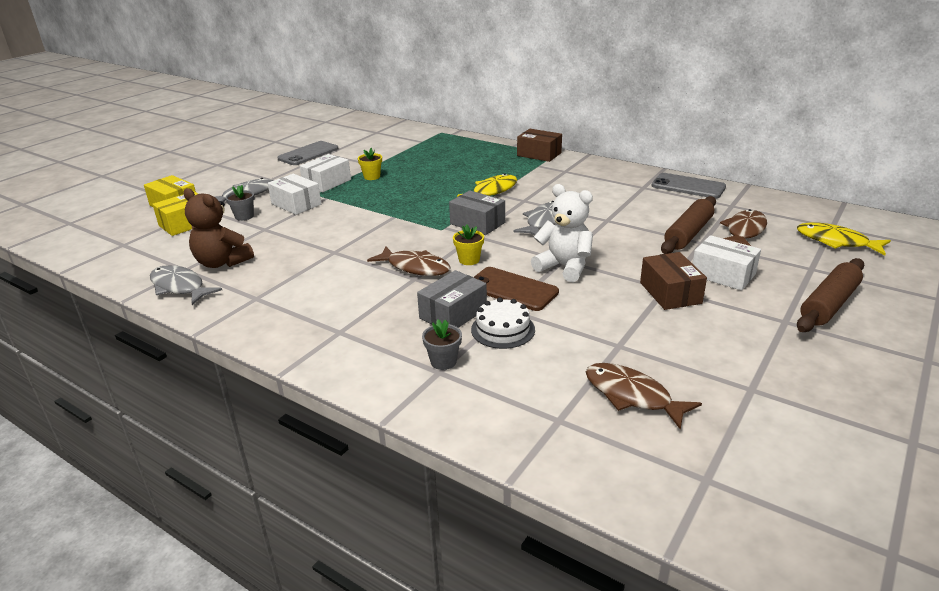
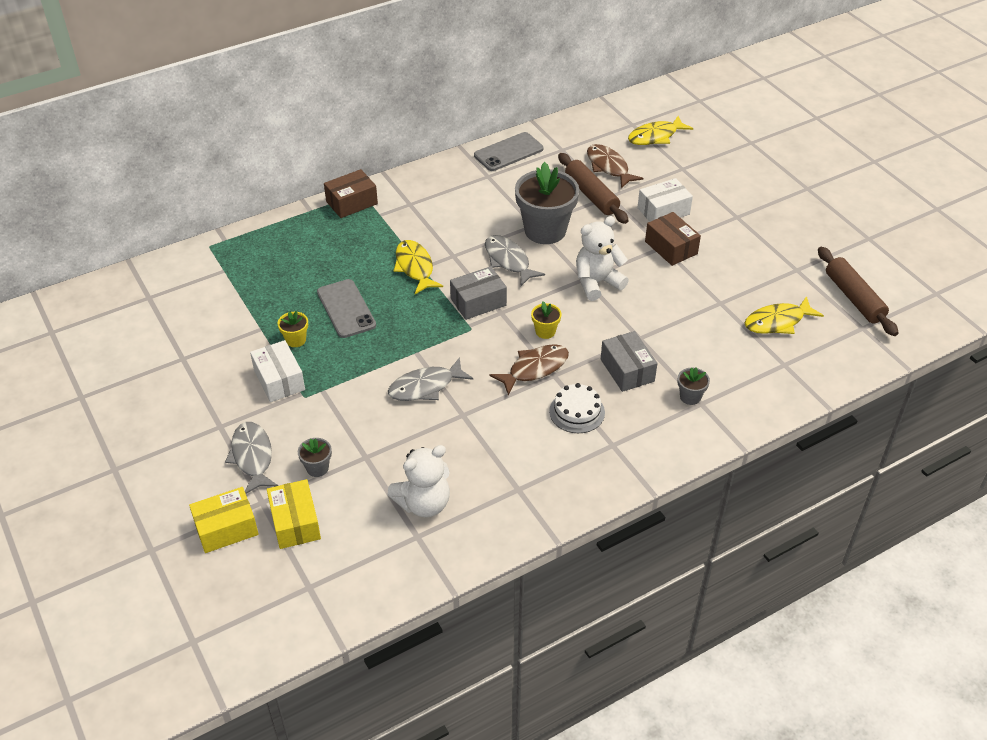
camera: 65 degrees left, 15 degrees up
grey fish [150,265,222,305] -> grey fish moved to [388,357,473,401]
brown teddy bear [184,188,254,268] -> white teddy bear [387,445,450,517]
white box [268,174,321,215] -> none
grey phone [277,141,338,165] -> grey phone moved to [317,279,376,338]
white cake [471,298,535,349] -> white cake moved to [549,383,605,433]
brown phone [473,267,559,311] -> none
brown fish [586,363,702,430] -> yellow fish [745,296,824,334]
brown box [640,252,707,310] -> brown box turned 45 degrees clockwise [645,212,701,266]
brown rolling pin [797,258,864,332] -> brown rolling pin moved to [818,247,899,336]
none -> grey flower pot [515,162,579,244]

